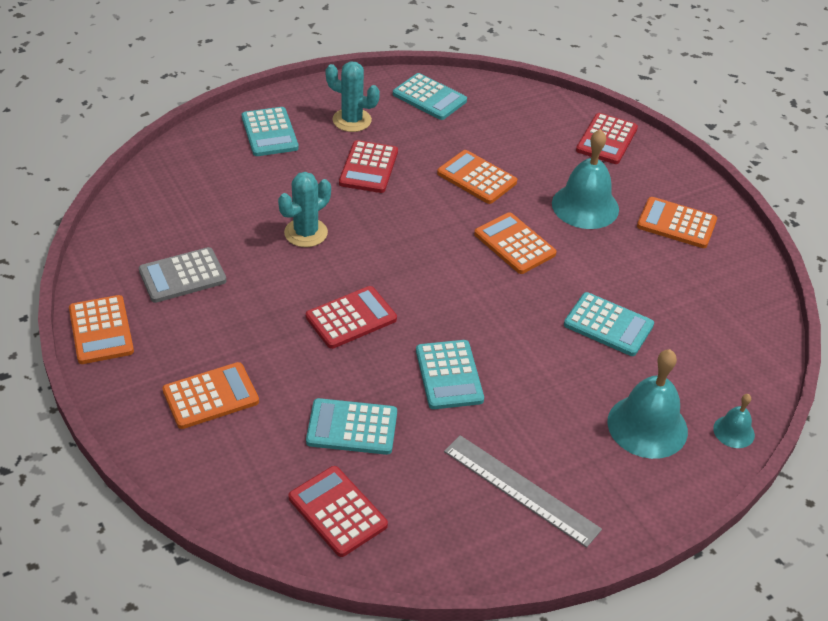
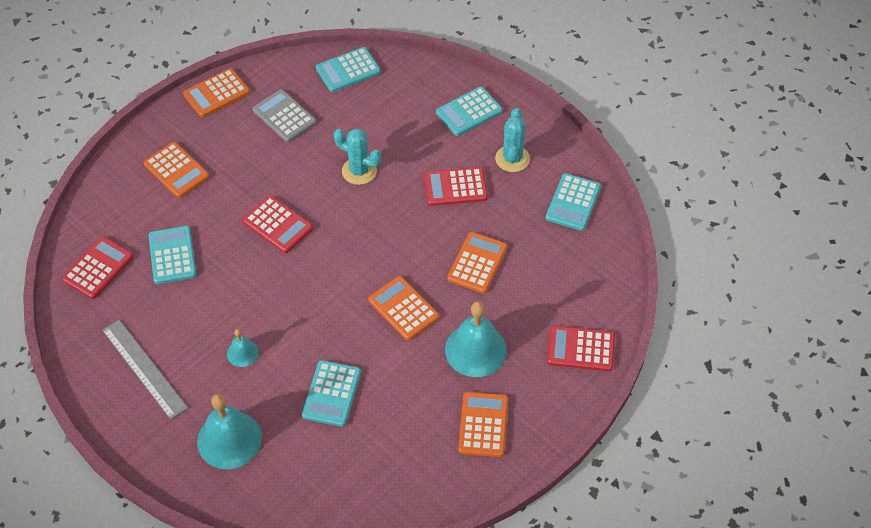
camera: 75 degrees right, 10 degrees up
turquoise calculator [416,340,484,409] -> turquoise calculator moved to [316,47,381,92]
grey ruler [444,435,602,548] -> grey ruler turned 60 degrees counterclockwise [102,320,188,419]
orange calculator [474,212,557,274] -> orange calculator turned 75 degrees counterclockwise [368,276,439,340]
turquoise bell [713,394,755,448] -> turquoise bell moved to [227,329,259,367]

